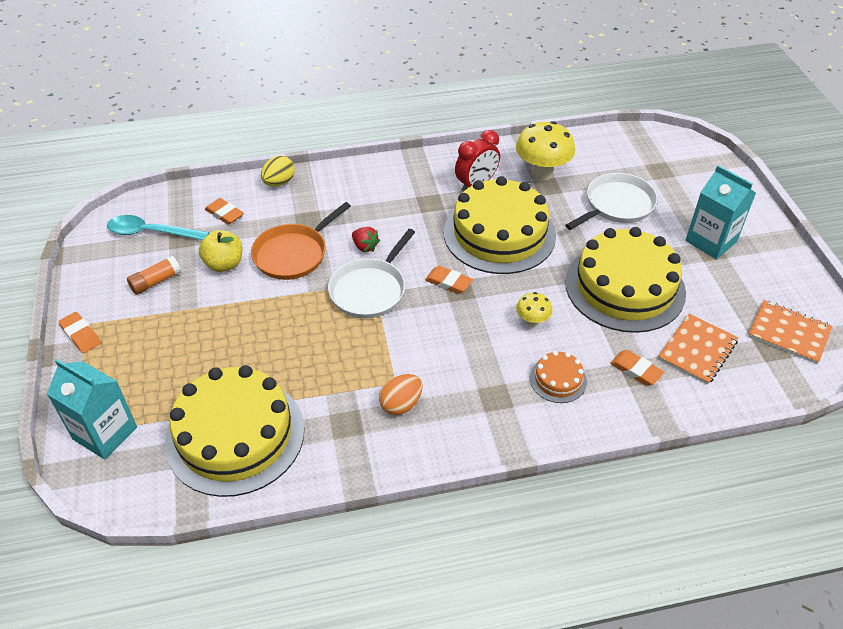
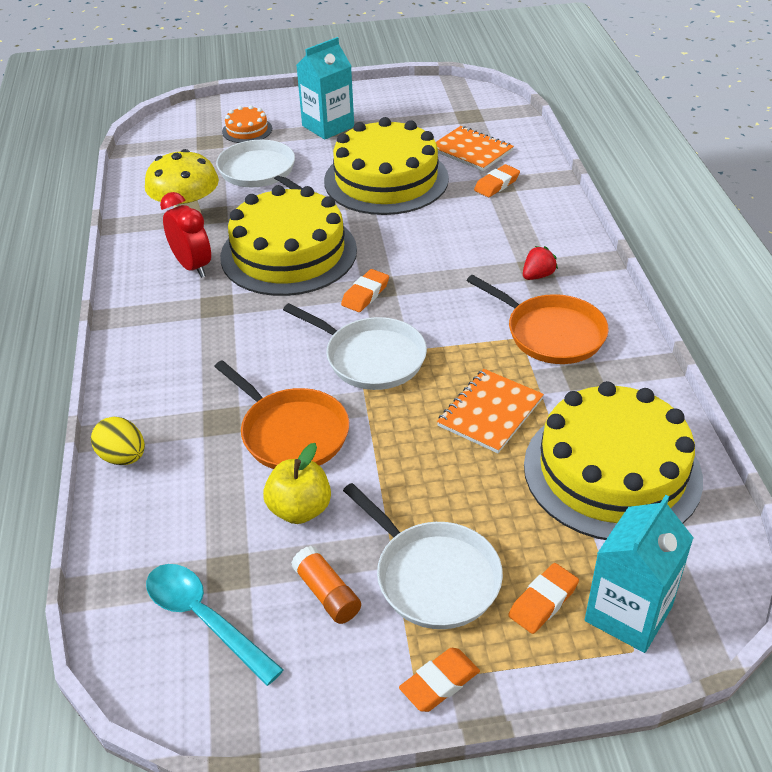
camera: 85 degrees left, 5 degrees down
turquoise spoon [107,215,209,240] -> turquoise spoon turned 120 degrees clockwise [146,564,284,686]
orange eraser [205,198,244,225] -> orange eraser moved to [508,563,579,634]
red strawberry [352,227,380,252] -> red strawberry moved to [523,246,558,280]
orange egg [379,374,423,415] -> orange pan [466,275,609,364]
yellow mushroom [516,292,552,327] -> none
orange cake [530,351,587,403] -> orange cake moved to [222,105,272,143]
orange notebook [748,300,832,364] -> orange notebook moved to [437,369,544,453]
none -> white pan [343,483,503,629]

